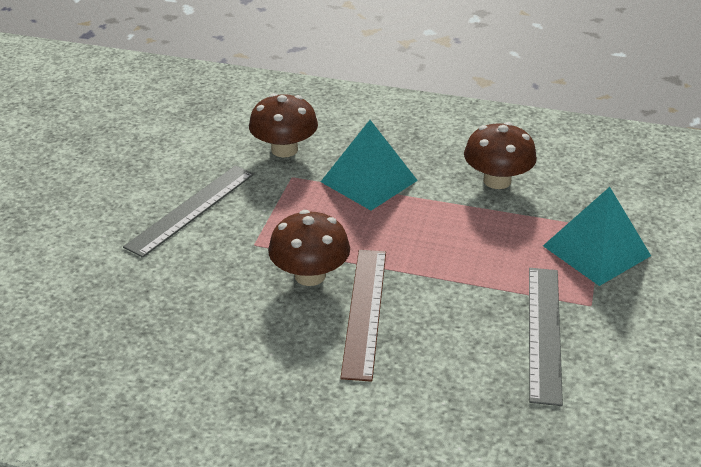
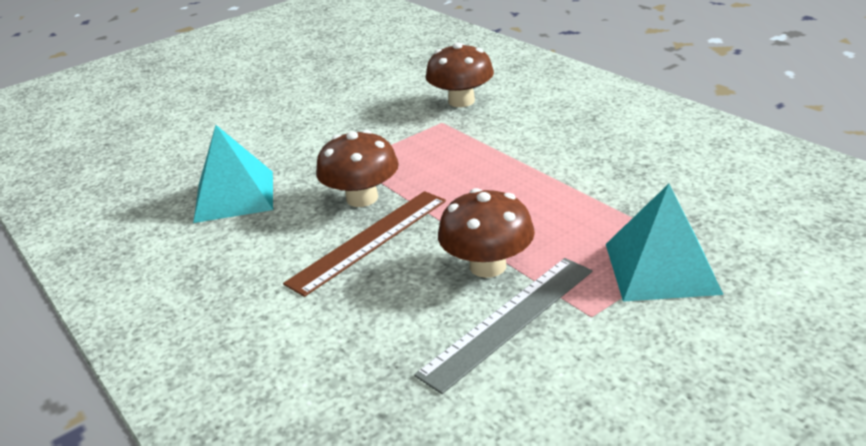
camera: 40 degrees right, 5 degrees down
grey ruler [123,165,254,258] -> none
turquoise pyramid [321,120,418,211] -> turquoise pyramid moved to [193,125,273,223]
brown mushroom [464,122,537,189] -> brown mushroom moved to [438,188,535,278]

